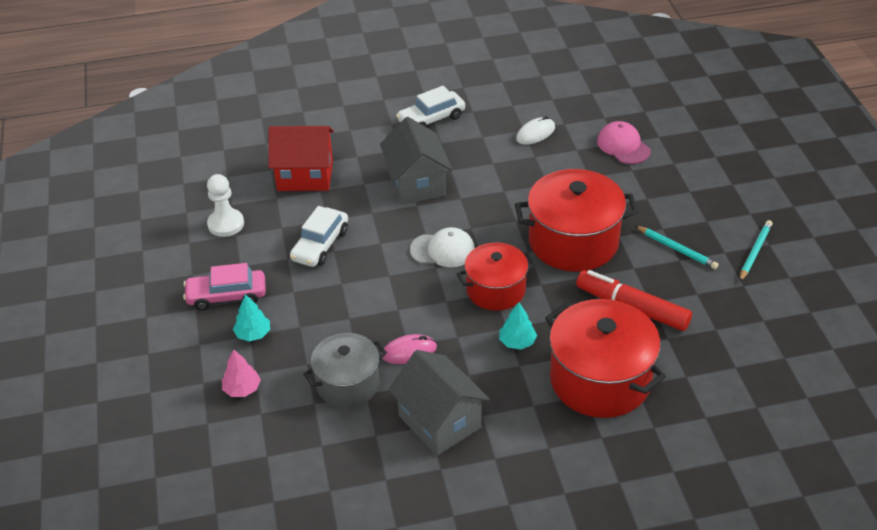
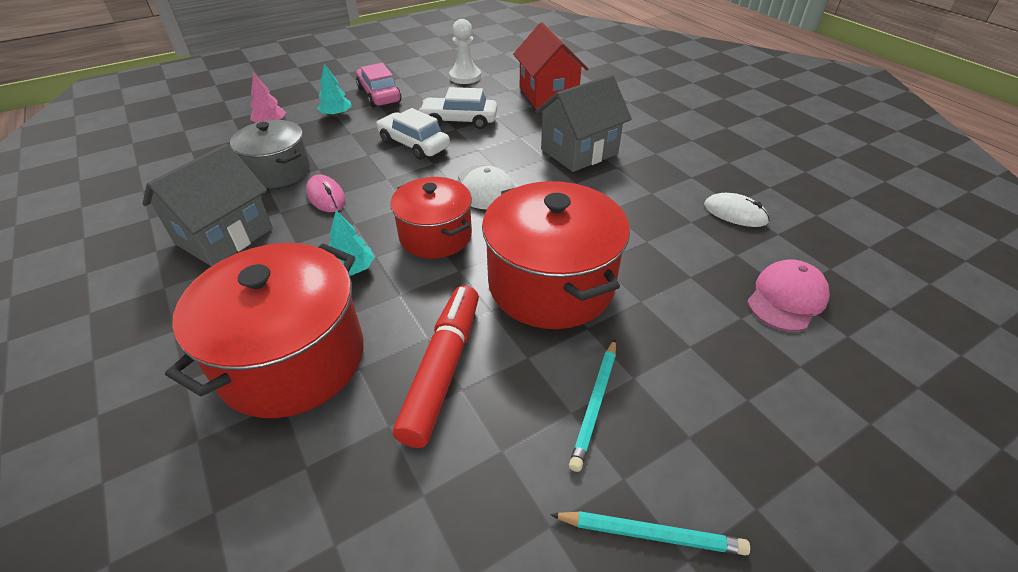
camera: 70 degrees right, 0 degrees up
white car [396,86,465,127] -> white car moved to [376,108,450,160]

